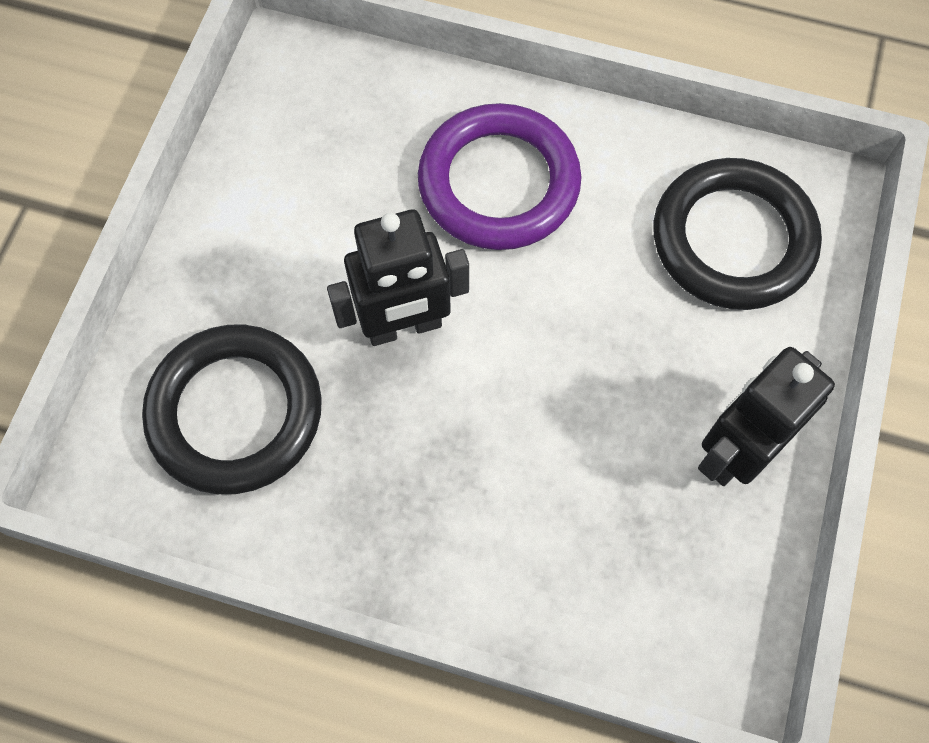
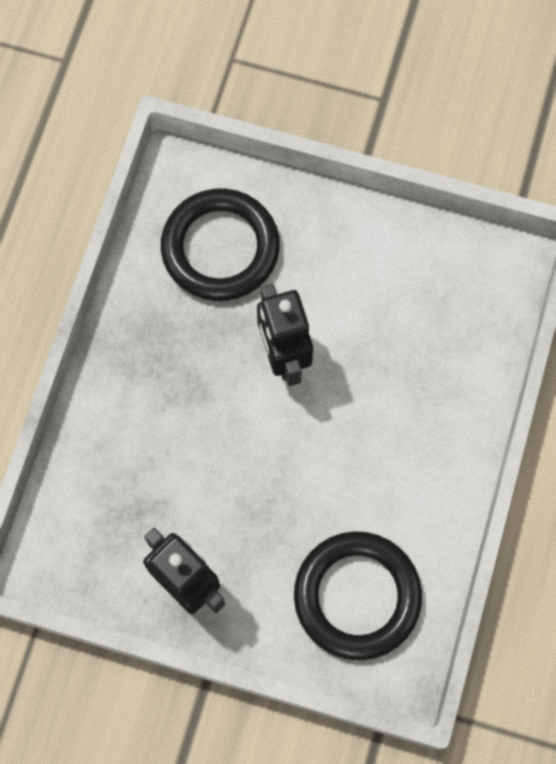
camera: 90 degrees right, 5 degrees up
purple ring [418,103,581,250] -> none

